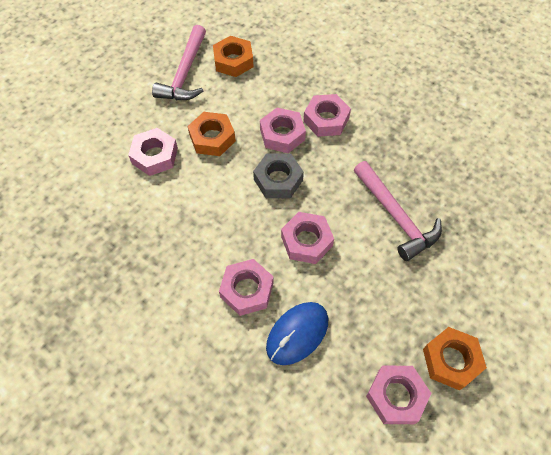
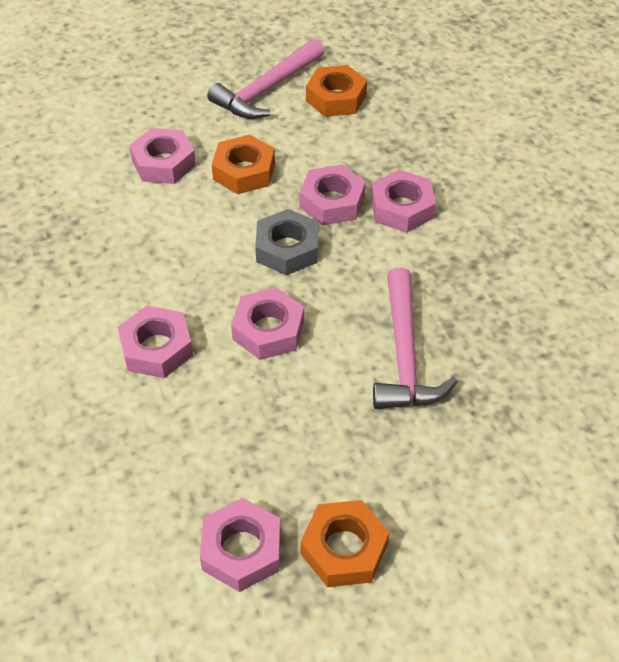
camera: 30 degrees right, 10 degrees down
blue mouse [266,302,328,365] -> none

